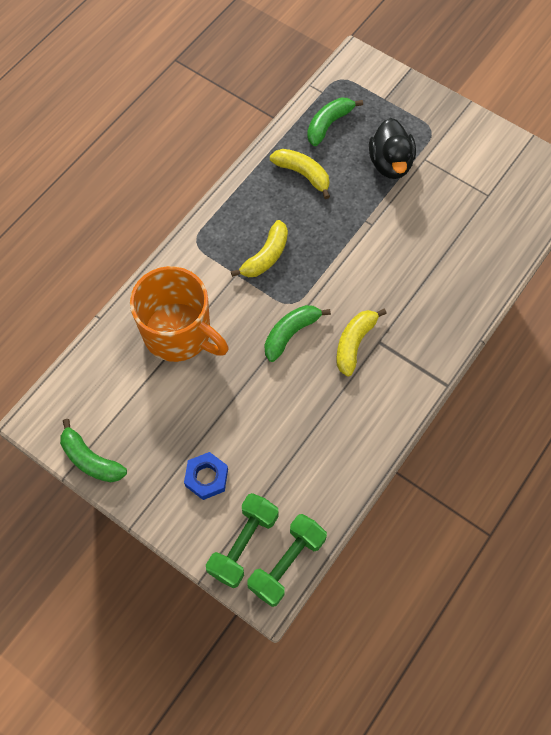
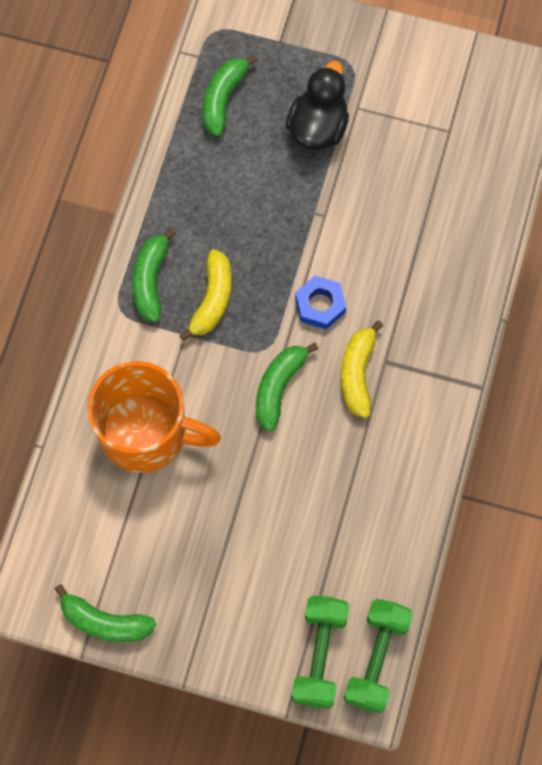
camera: 20 degrees left, 5 degrees up
blue nut [184,452,228,500] -> blue nut moved to [295,276,346,329]
yellow banana [270,149,330,199] -> none
black duck [369,118,416,179] -> black duck turned 135 degrees counterclockwise [286,61,349,150]
none -> green banana [132,228,176,322]

